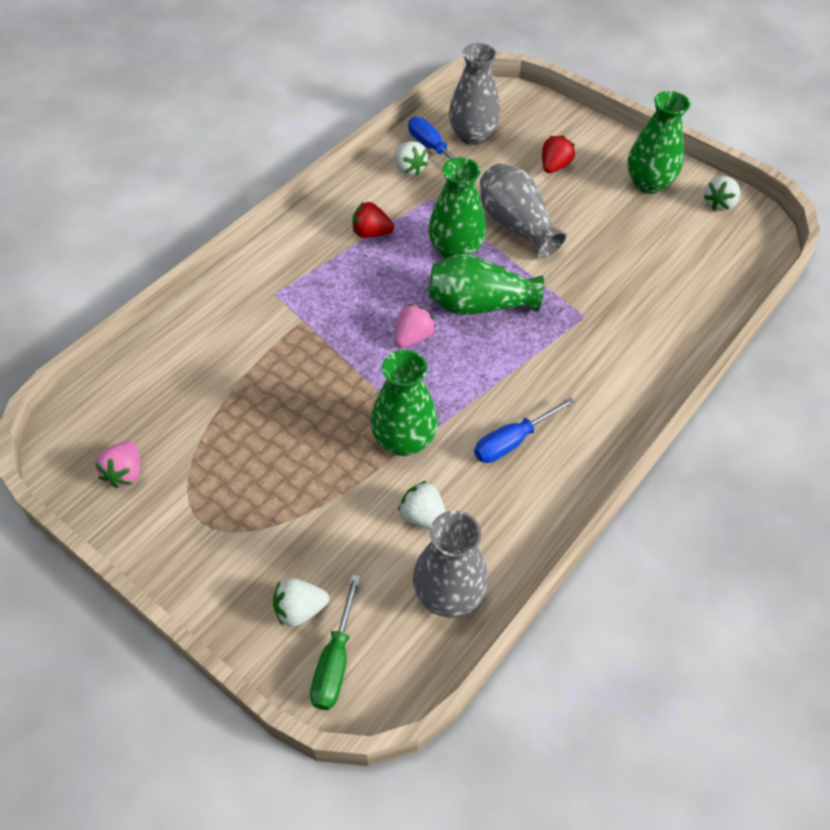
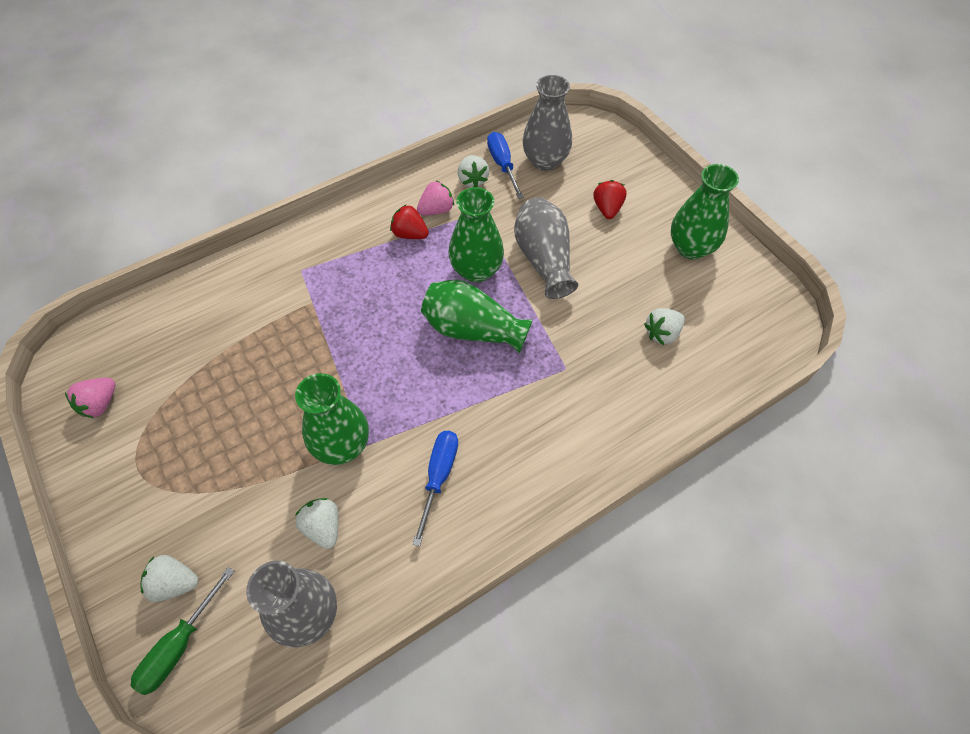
camera: 20 degrees right, 5 degrees up
pink strawberry [395,304,436,348] -> pink strawberry moved to [417,181,454,215]
blue screwdriver [474,397,575,463] -> blue screwdriver turned 120 degrees clockwise [413,431,458,546]
red strawberry [542,135,575,173] -> red strawberry turned 45 degrees counterclockwise [593,180,626,219]
white strawberry [704,176,740,211] -> white strawberry moved to [644,308,685,345]

